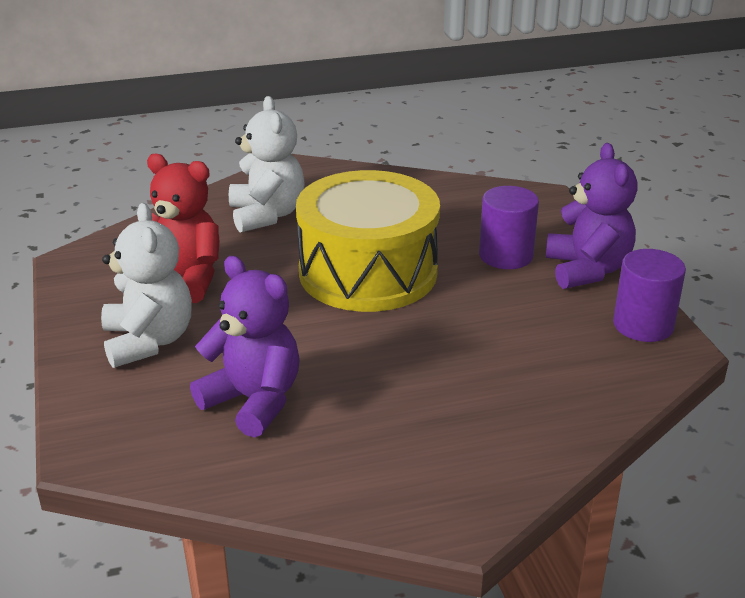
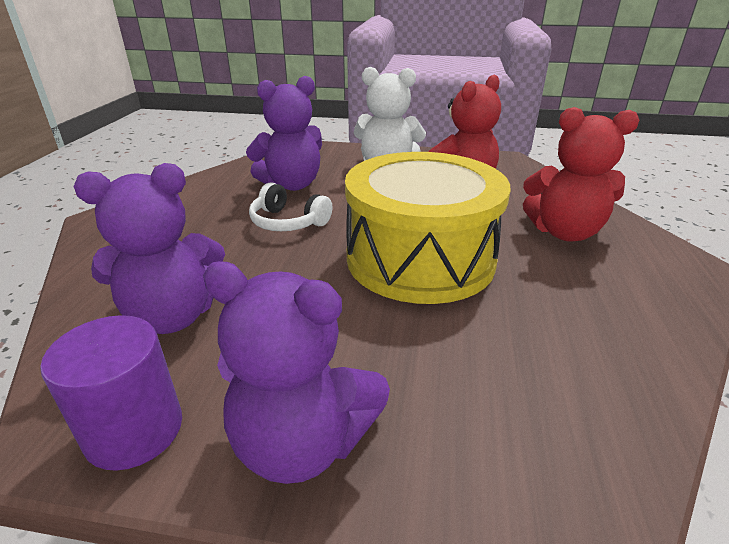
camera: 115 degrees right, 0 degrees up
white teddy bear [229,96,305,233] -> red teddy bear [523,107,639,242]
purple cylinder [479,186,539,269] -> none
none -> purple teddy bear [73,163,225,334]
none -> white headphones [249,182,333,231]

